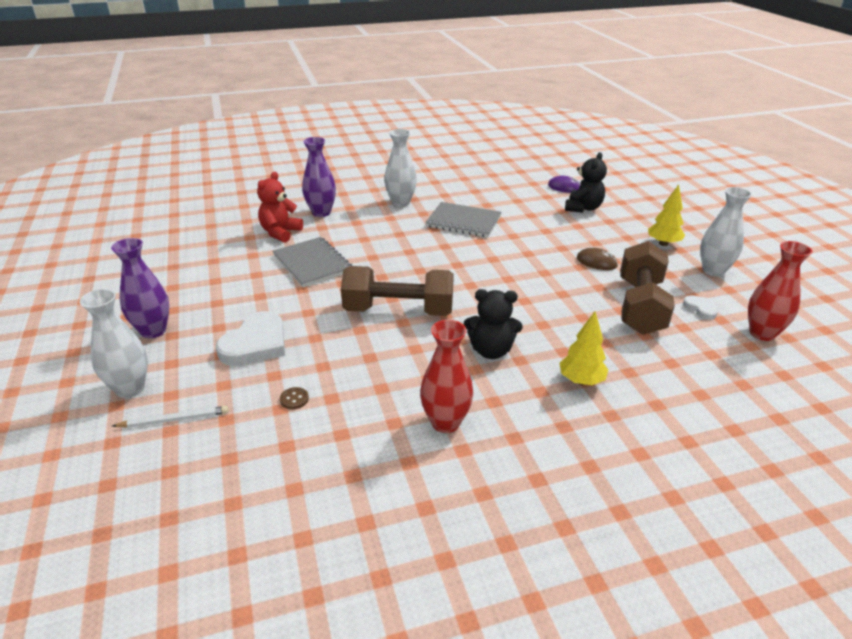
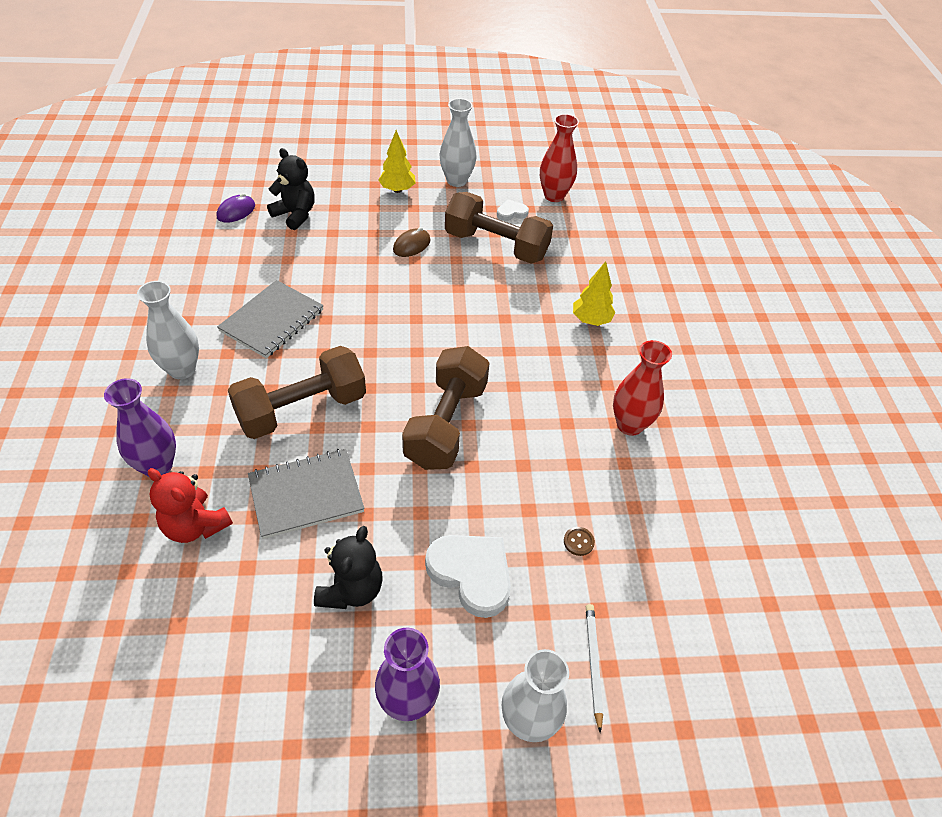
camera: 80 degrees left, 15 degrees up
black teddy bear [464,289,523,359] -> black teddy bear moved to [314,526,383,609]
none -> brown dumbbell [228,346,366,439]

